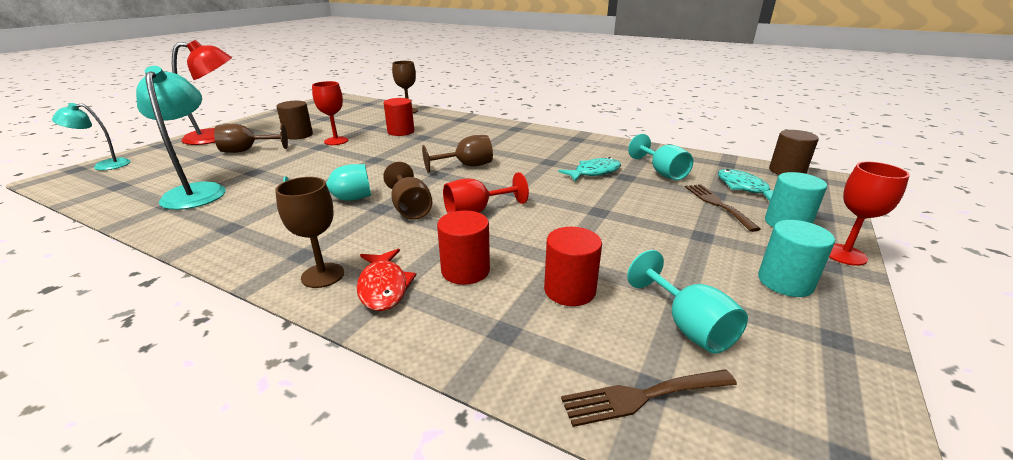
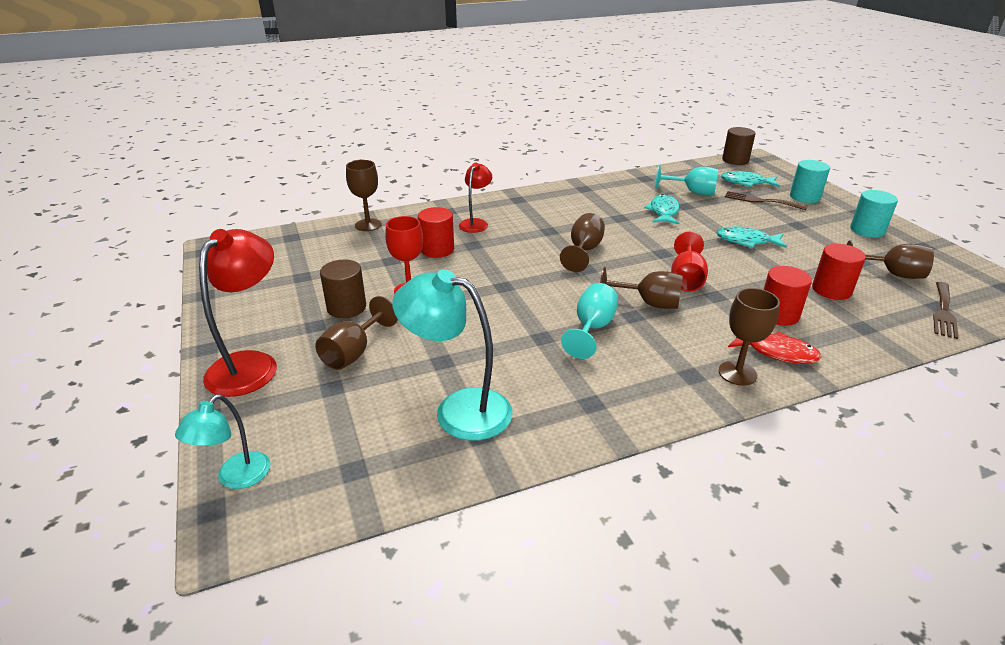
camera: 50 degrees left, 5 degrees up
turquoise goblet [627,250,748,354] -> brown goblet [846,240,934,279]
red goblet [829,162,910,266] -> none
none -> red lamp [459,163,492,233]
none -> turquoise fish [717,226,787,248]

